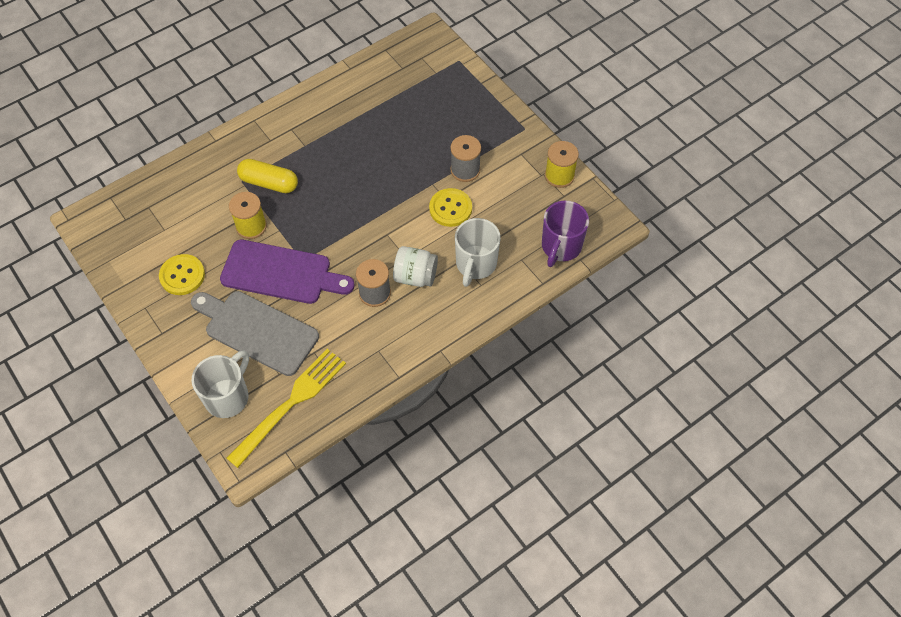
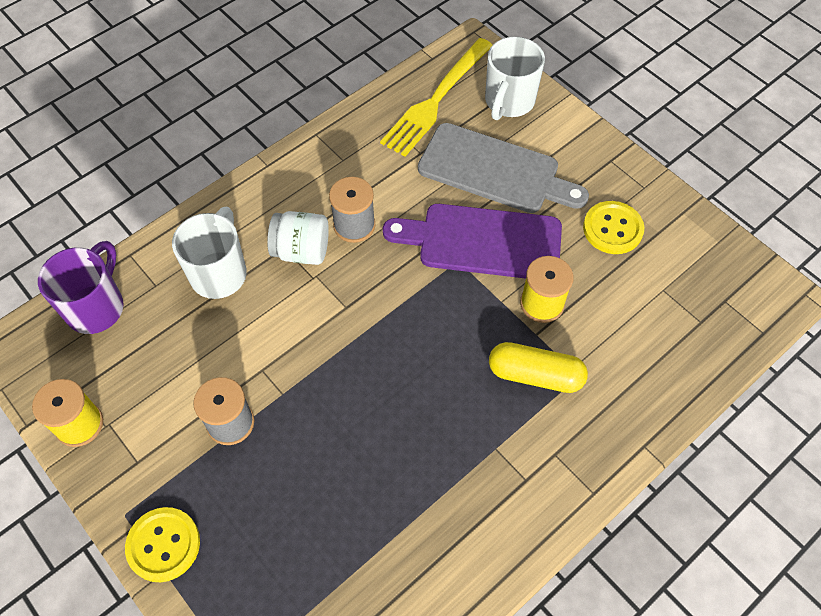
camera: 175 degrees right, 0 degrees up
yellow button [429,188,472,227] -> yellow button moved to [125,507,200,582]

